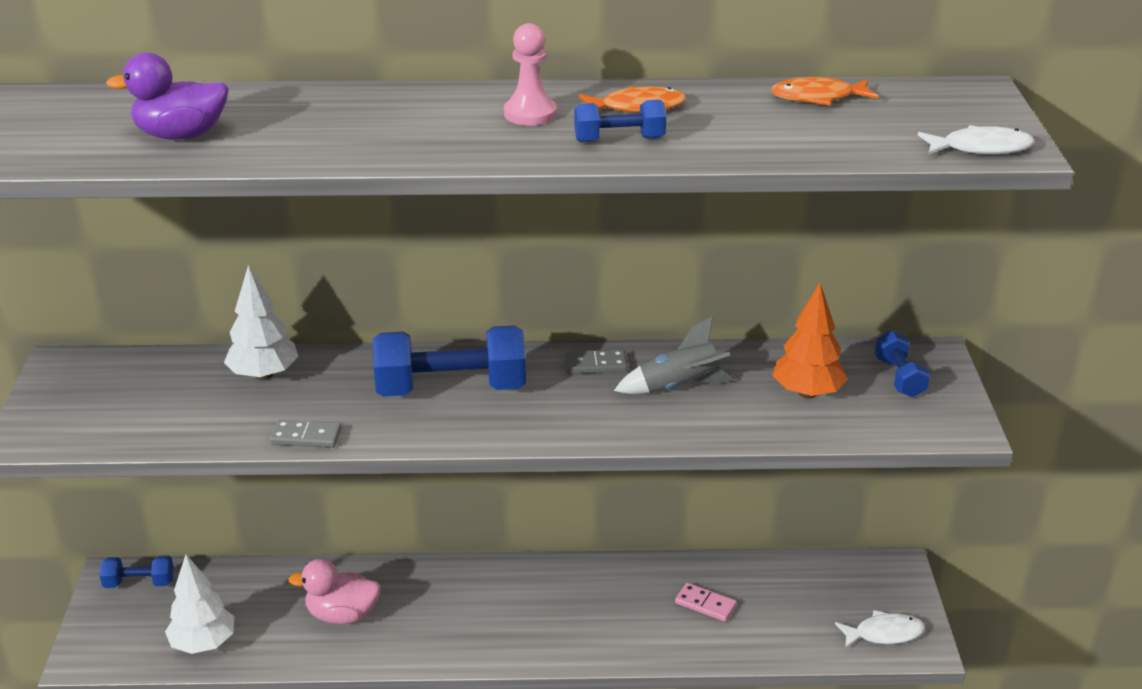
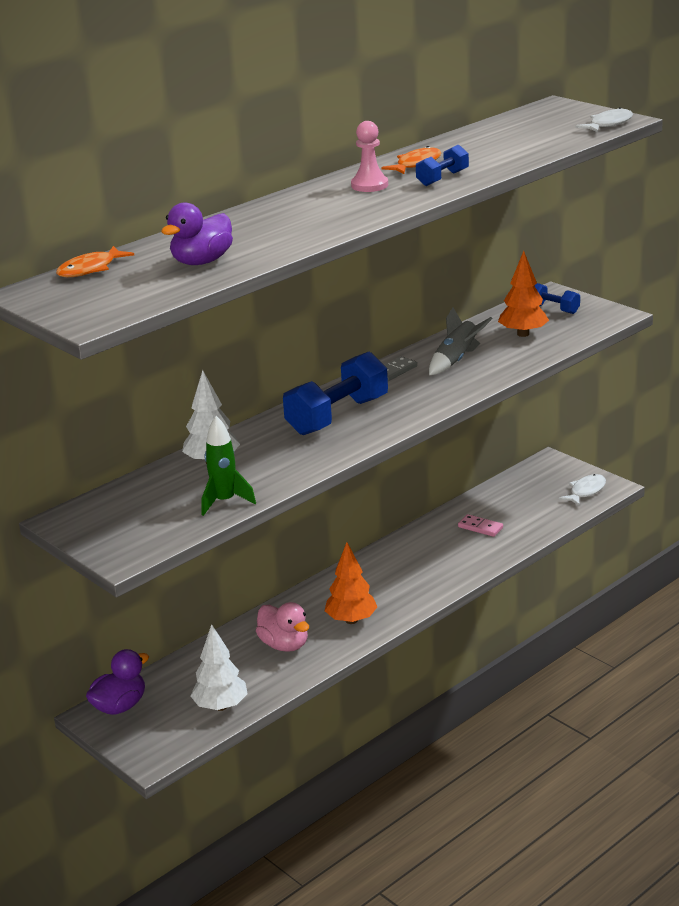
camera: 40 degrees left, 5 degrees down
blue dumbbell [99,555,174,588] -> purple duck [86,649,149,715]
grey domino [270,420,341,448] -> none
pink duck [288,559,381,624] -> pink duck turned 90 degrees counterclockwise [256,602,309,652]
pink domino [675,583,737,622] -> pink domino turned 45 degrees clockwise [458,514,503,537]
orange fish [771,77,879,106] -> orange fish moved to [56,246,134,277]
none -> green rocket [201,416,256,516]
none -> orange tree [325,542,377,624]

